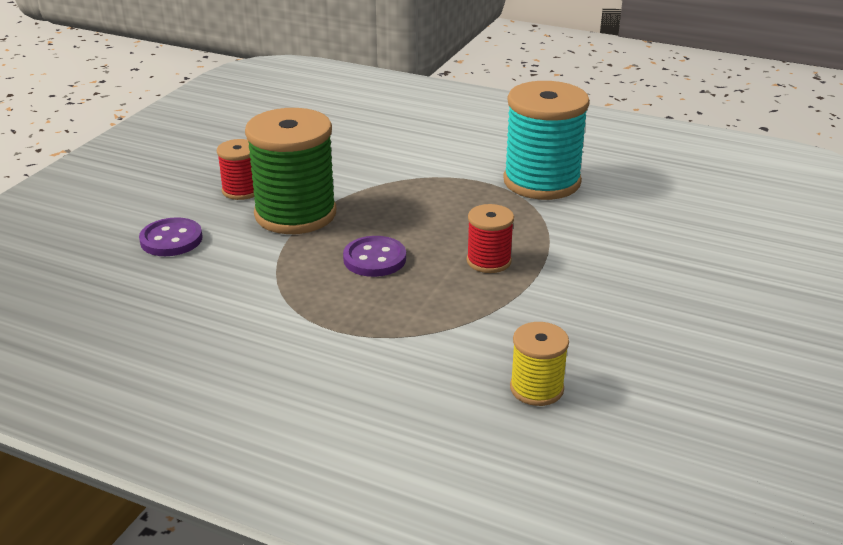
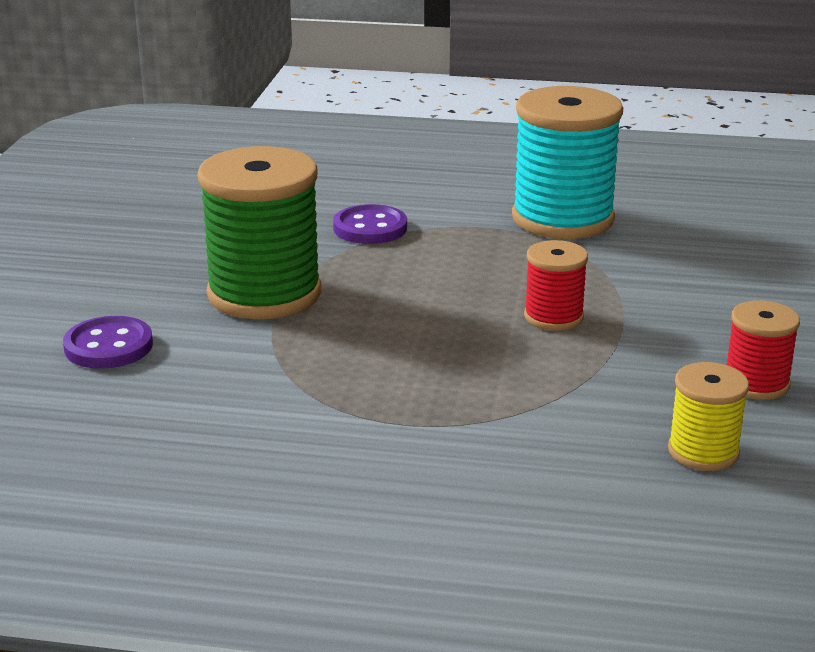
camera: 15 degrees left, 5 degrees down
red spool [217,139,255,200] -> red spool moved to [727,300,800,400]
purple button [343,236,406,277] -> purple button moved to [333,204,407,244]

